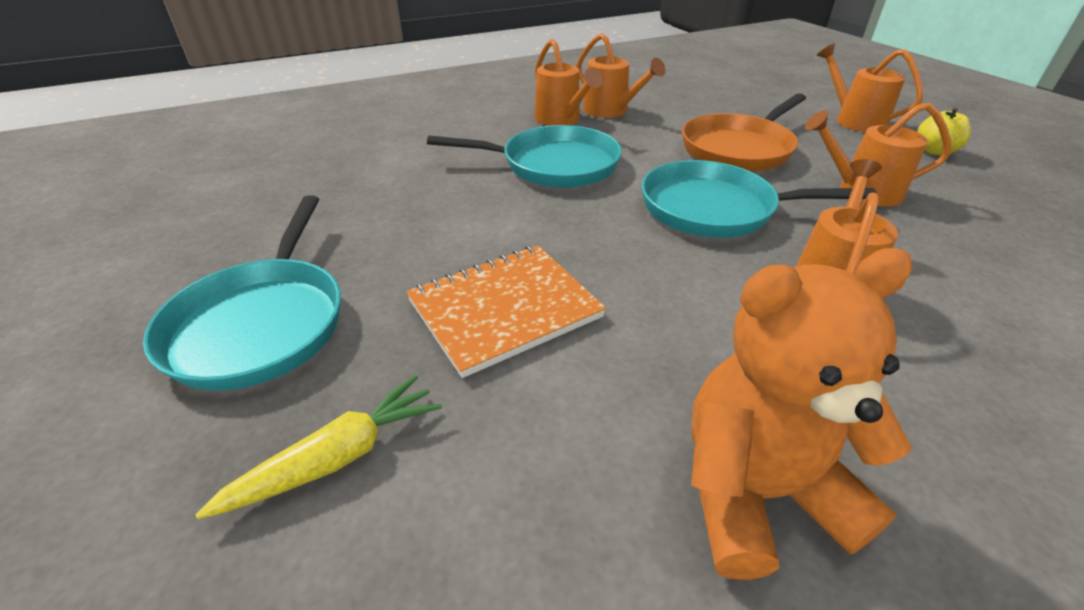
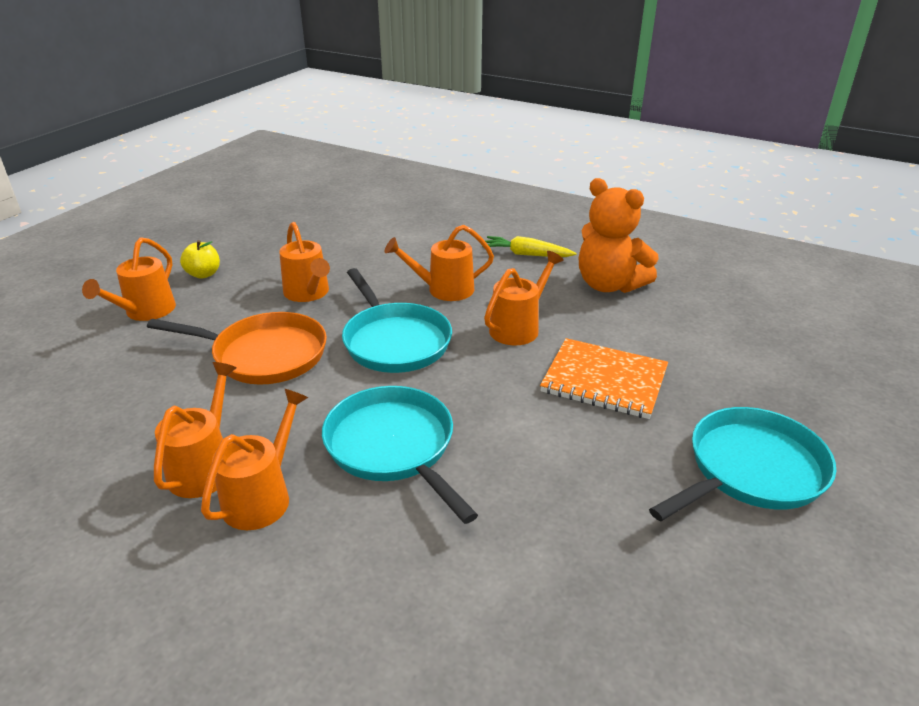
camera: 125 degrees left, 5 degrees down
yellow carrot [196,375,442,519] -> yellow carrot moved to [482,236,577,257]
none -> orange watering can [484,251,564,345]

